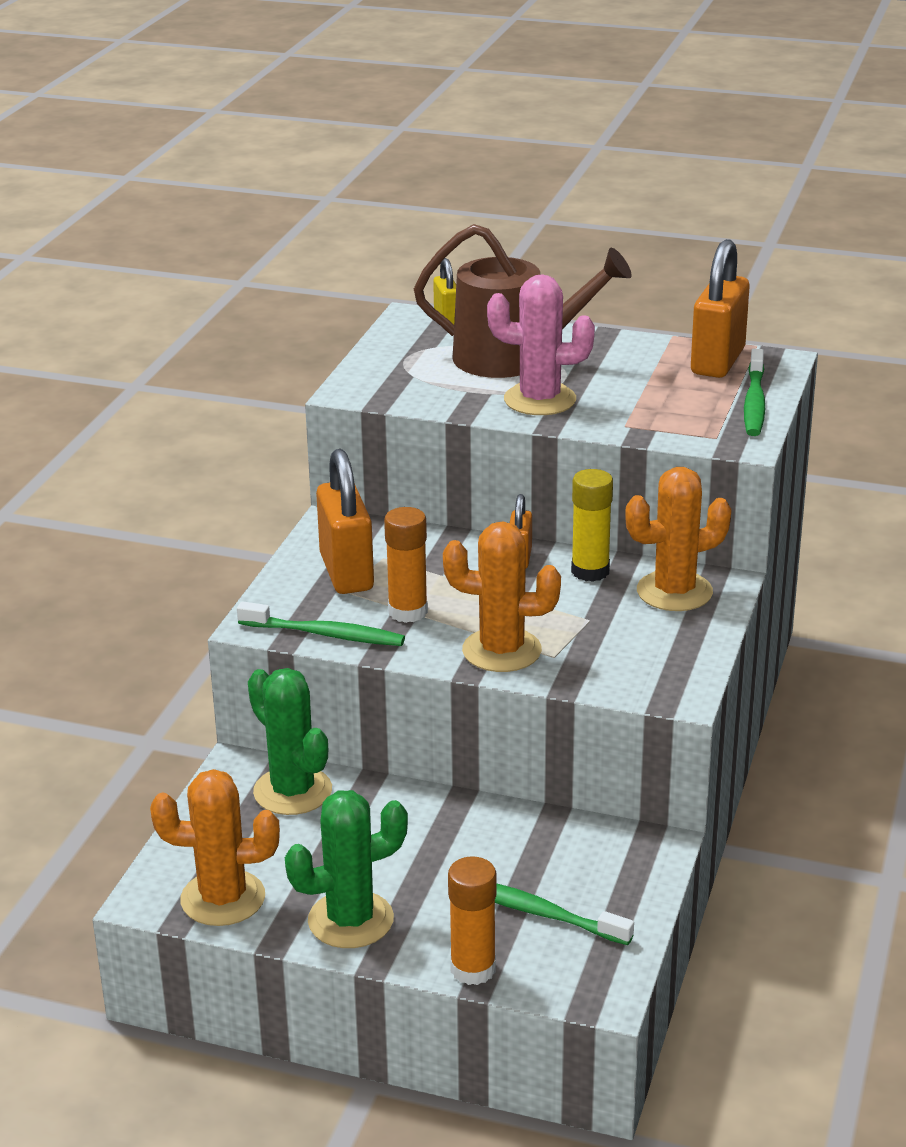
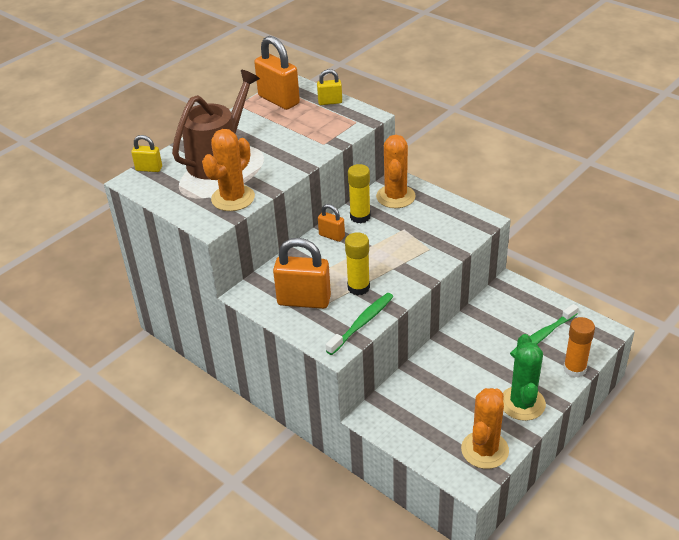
camera: 65 degrees left, 10 degrees up
green cactus [248,668,332,815] -> none
orange glue stick [384,507,428,623] -> yellow glue stick [345,232,370,295]
orange cactus [443,521,561,672] -> orange cactus moved to [202,129,255,211]
pink cactus [487,274,595,415] -> none
green toothbrush [744,349,765,436] -> yellow padlock [317,69,342,105]

